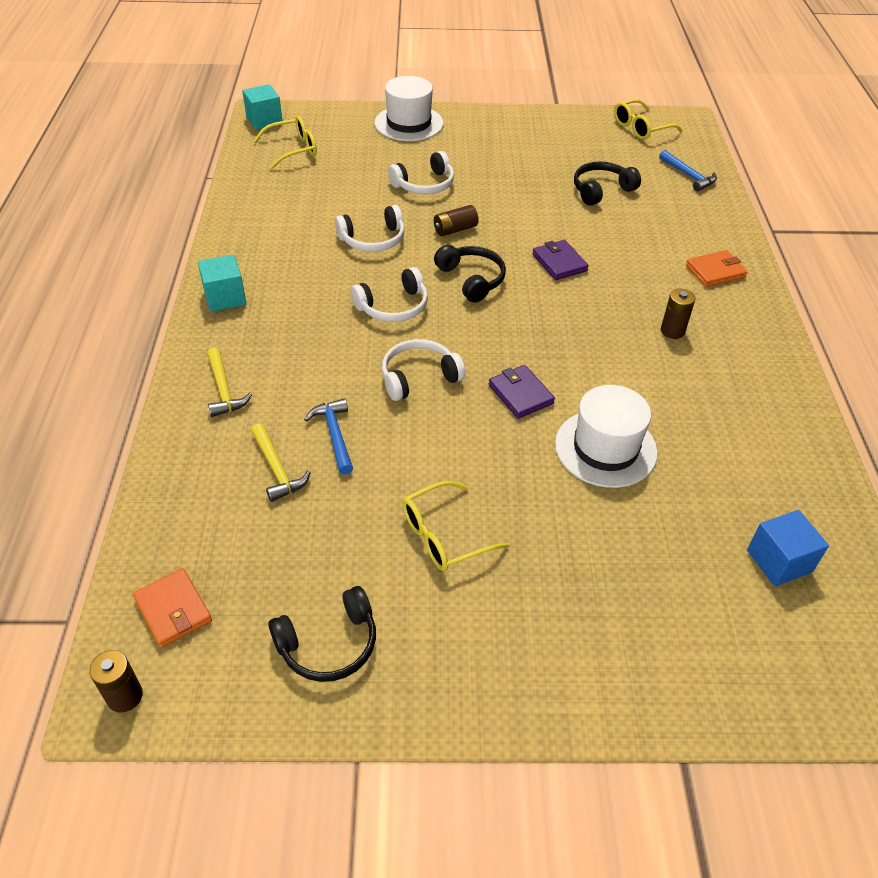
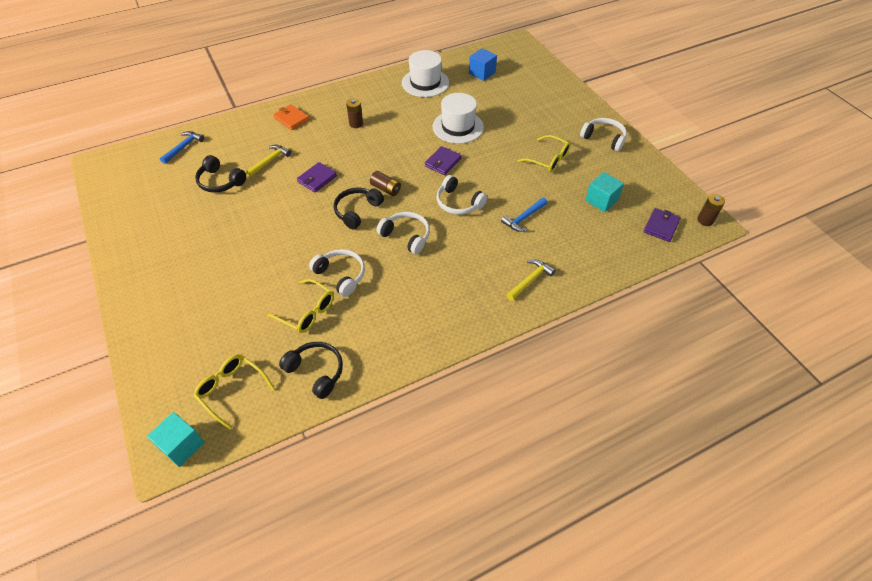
camera: 115 degrees left, 5 degrees up
orange wallet [133,568,212,648] -> purple wallet [644,208,681,242]
turquoise cube [198,255,246,312] -> turquoise cube moved to [585,172,624,212]
yellow hammer [251,423,311,502] -> yellow hammer moved to [246,145,291,177]
black headphones [268,586,376,682] -> black headphones moved to [279,342,343,399]
white hat [375,76,444,141] -> white hat moved to [402,50,449,97]
white headphones [388,151,454,194] -> white headphones moved to [580,118,627,152]
brown battery [434,205,479,236] -> brown battery moved to [370,171,401,196]
yellow glasses [614,99,682,140] -> yellow glasses moved to [267,279,334,333]

